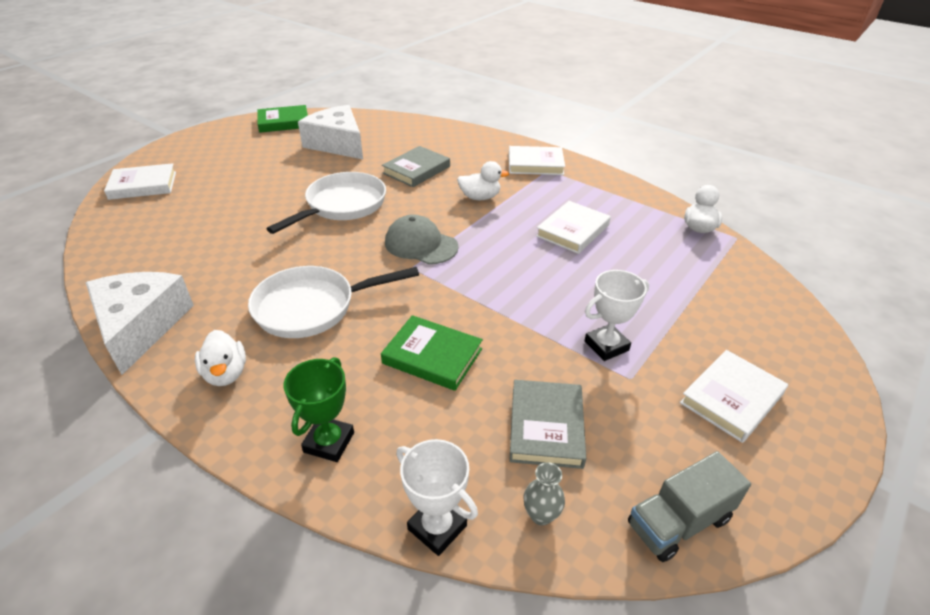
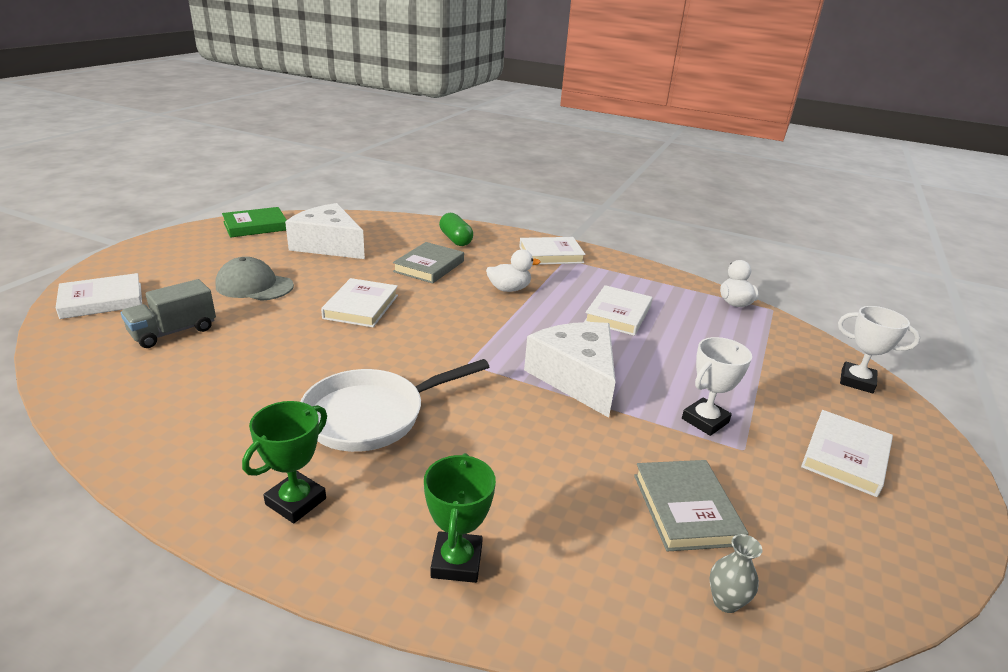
camera: 15 degrees left, 10 degrees down
white cheese [86,272,194,375] -> white cheese moved to [524,322,616,418]
white duck [195,330,246,386] -> green trophy [242,401,327,523]
white pan [266,172,386,234] -> white book [321,278,398,327]
green book [381,315,483,391] -> none
grey cap [385,214,459,264] -> grey cap moved to [216,257,294,301]
white trophy [396,439,478,556] -> white trophy moved to [838,306,920,393]
grey truck [628,451,751,562] -> grey truck moved to [121,279,216,348]
none -> green capsule [439,213,473,246]

